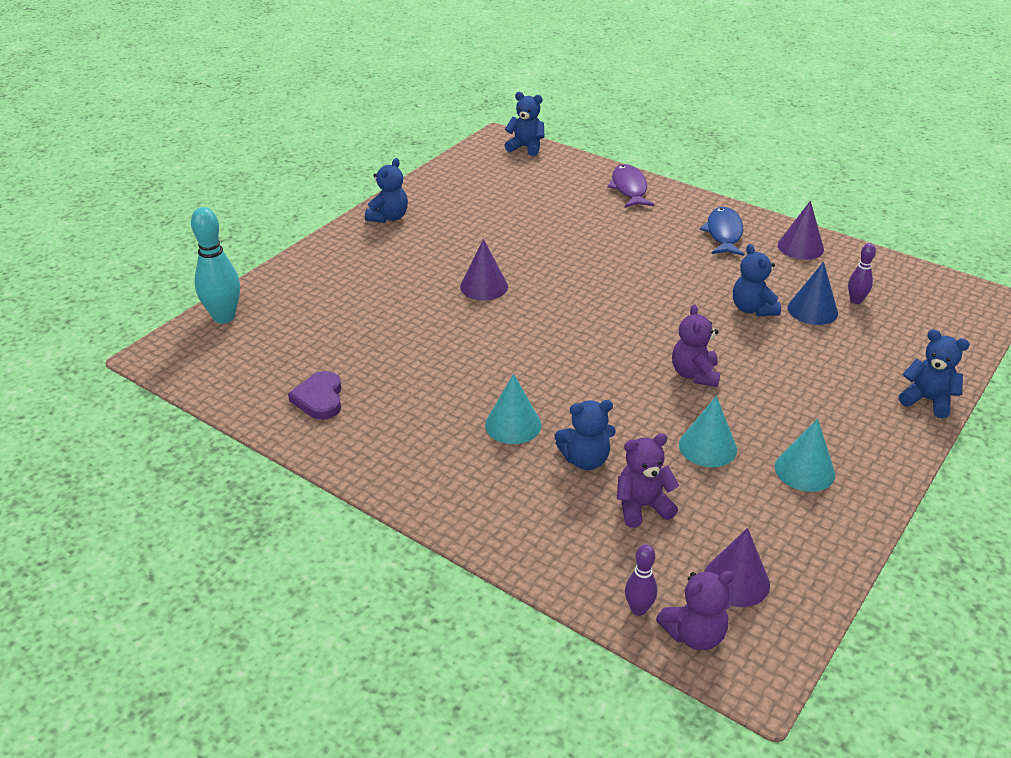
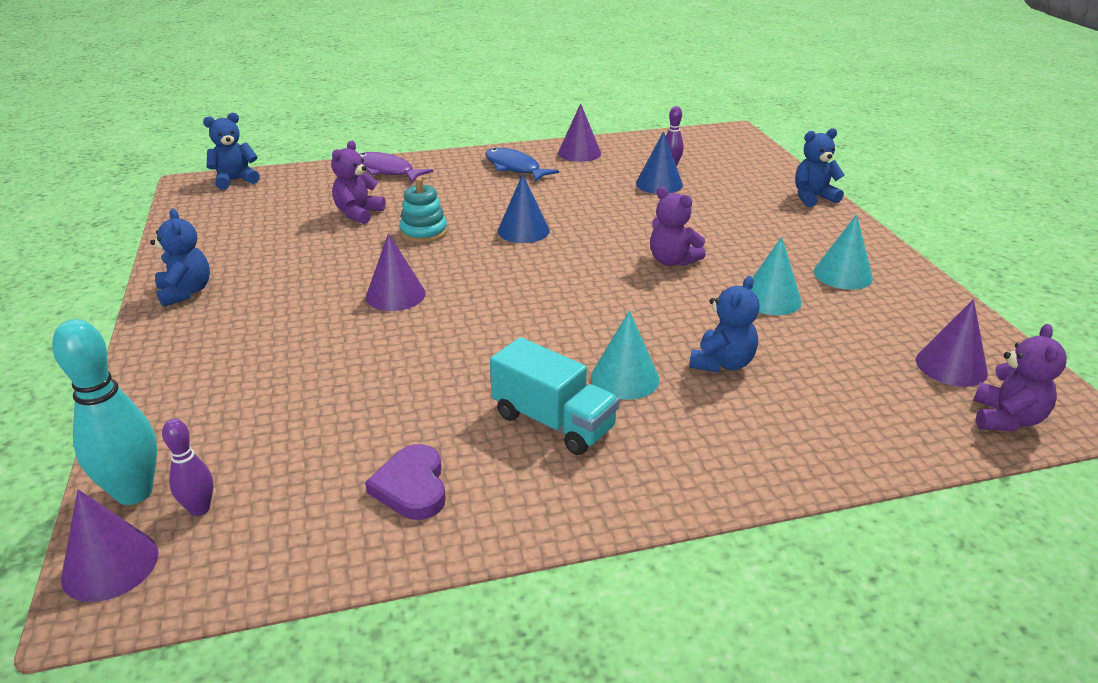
camera: 50 degrees left, 5 degrees down
purple heart [288,371,341,420] -> purple heart turned 45 degrees clockwise [365,444,446,520]
purple teddy bear [617,433,679,528] -> purple teddy bear moved to [331,141,386,224]
purple bowling pin [625,544,657,616] -> purple bowling pin moved to [162,419,213,516]
blue teddy bear [733,244,781,316] -> none
none -> purple cone [61,489,159,602]
none -> turquoise stacking toy [399,178,448,243]
none -> turquoise truck [490,337,619,455]
none -> blue cone [498,174,550,243]

